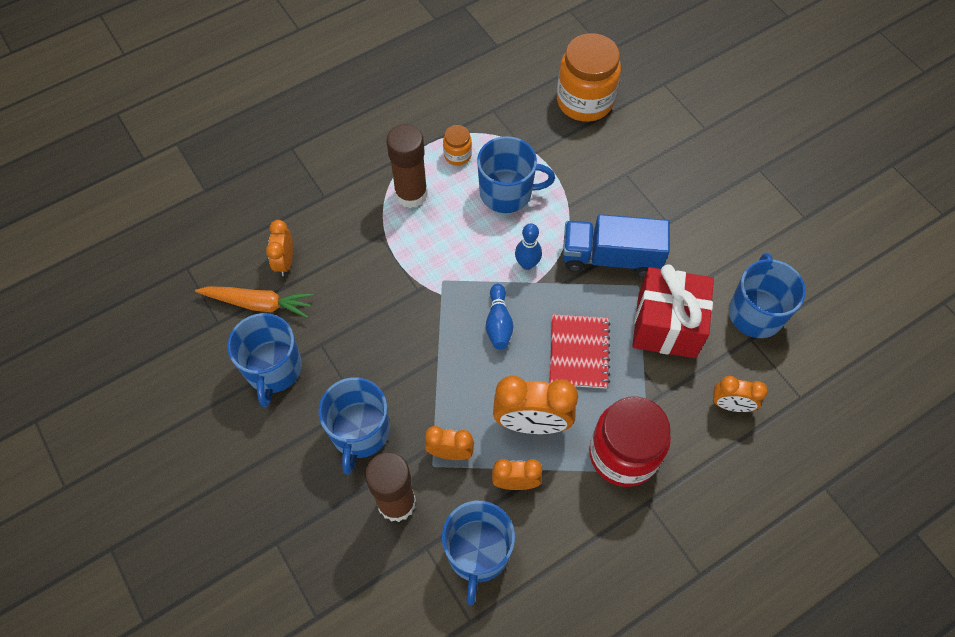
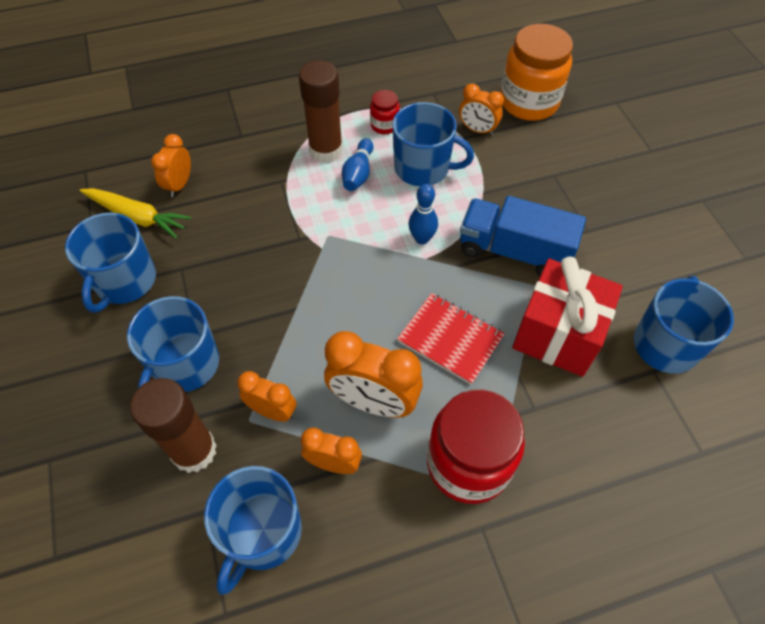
camera: 15 degrees right, 5 degrees down
orange carrot [195,286,314,318] -> yellow carrot [79,188,192,239]
orange jar [443,125,472,166] -> red jar [370,90,400,134]
blue bowling pin [486,284,513,349] -> blue bowling pin moved to [342,138,374,191]
red notebook [550,314,610,389] -> red notebook turned 75 degrees counterclockwise [397,293,505,385]
orange clock [713,376,768,412] -> orange clock moved to [459,84,504,136]

